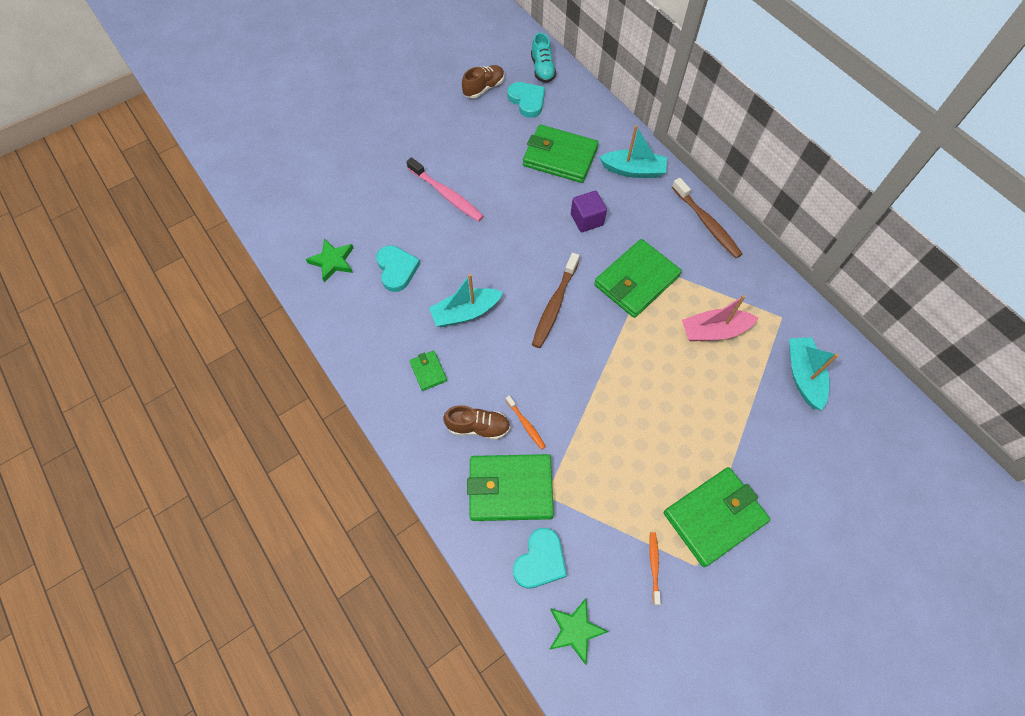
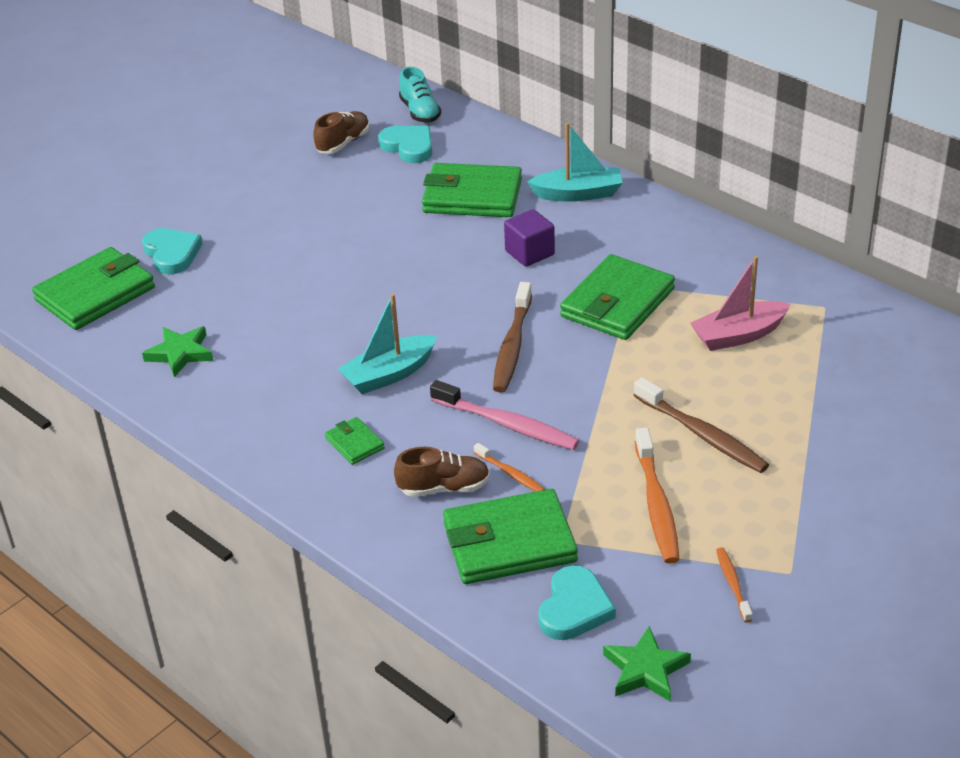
camera: 10 degrees left, 25 degrees down
turquoise heart [376,245,420,292] -> turquoise heart moved to [142,228,202,274]
pink toothbrush [406,157,484,222] -> pink toothbrush moved to [430,380,579,450]
green wallet [664,467,770,567] -> green wallet moved to [32,247,155,330]
brown toothbrush [672,178,742,258] -> brown toothbrush moved to [634,377,769,473]
turquoise boat [789,337,839,410] -> none
none -> orange toothbrush [635,427,680,564]

